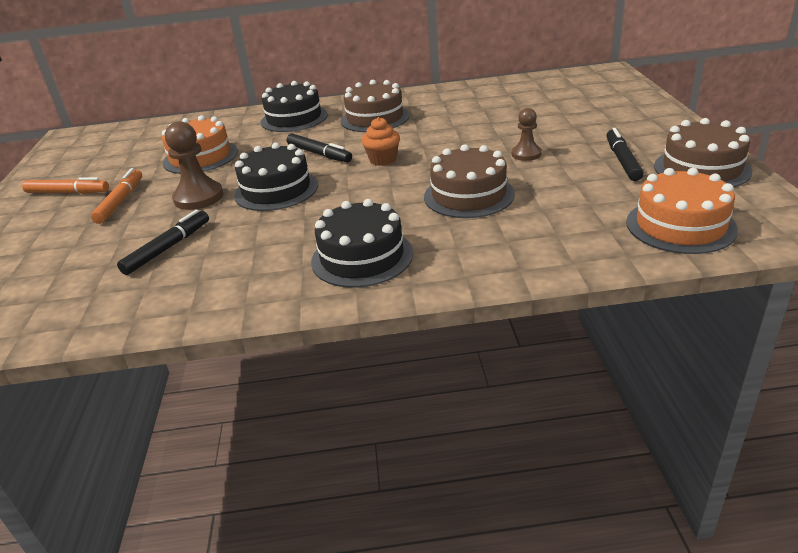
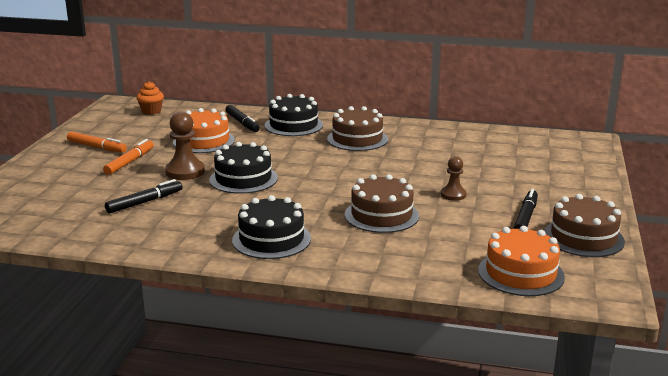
camera: 15 degrees right, 10 degrees down
black marker [287,133,352,162] -> black marker moved to [225,105,260,132]
orange cupcake [362,117,400,166] -> orange cupcake moved to [136,81,164,115]

